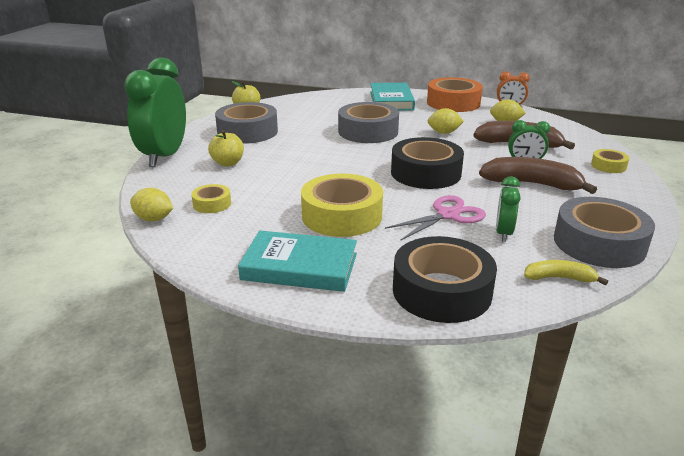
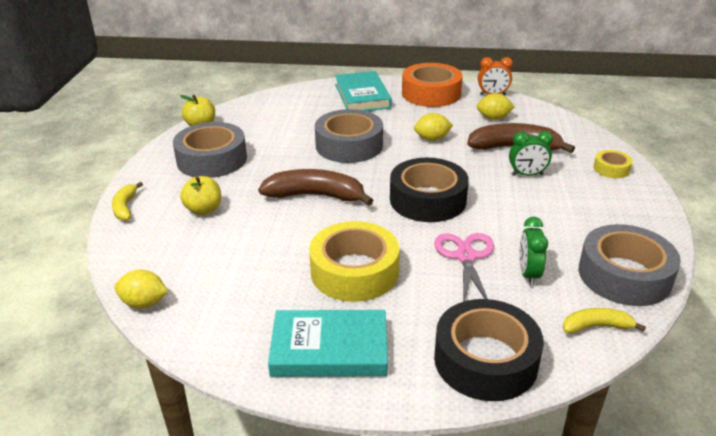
camera: 10 degrees left, 5 degrees up
green clock [124,57,186,167] -> yellow banana [112,182,143,221]
yellow tape [191,184,231,213] -> none
pink scissors [385,195,486,240] -> pink scissors turned 45 degrees counterclockwise [434,233,494,302]
brown banana [479,157,597,194] -> brown banana moved to [258,169,374,206]

